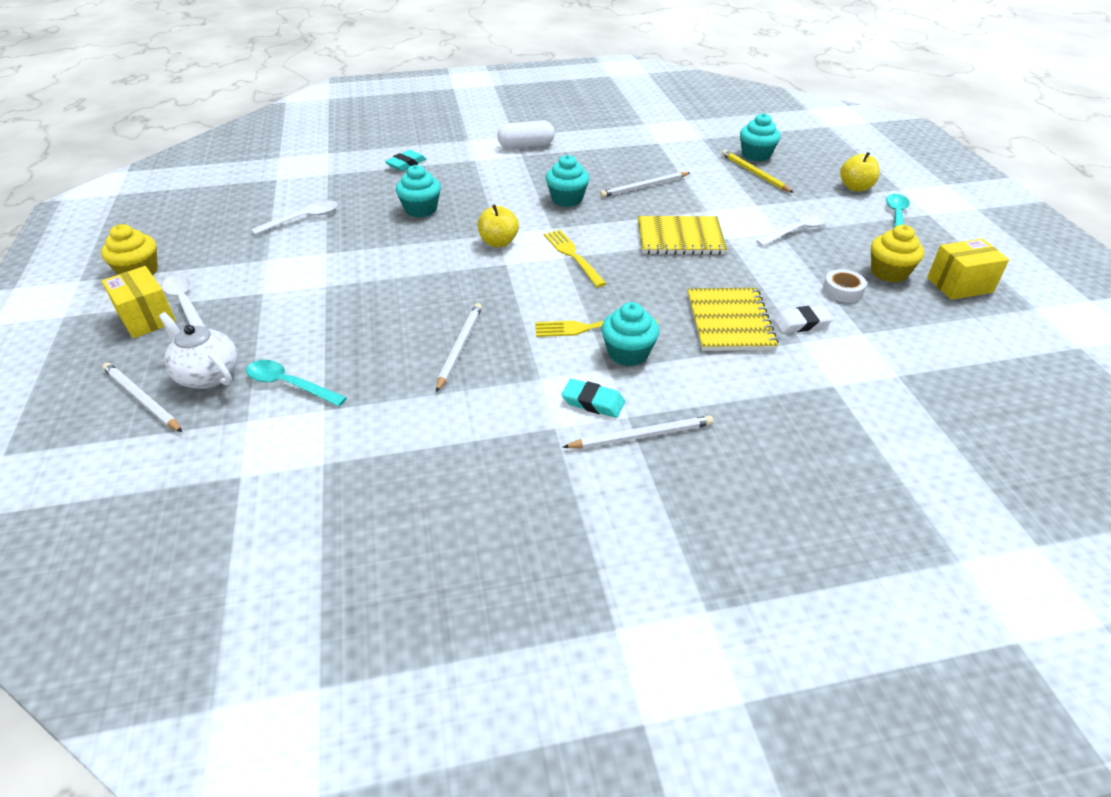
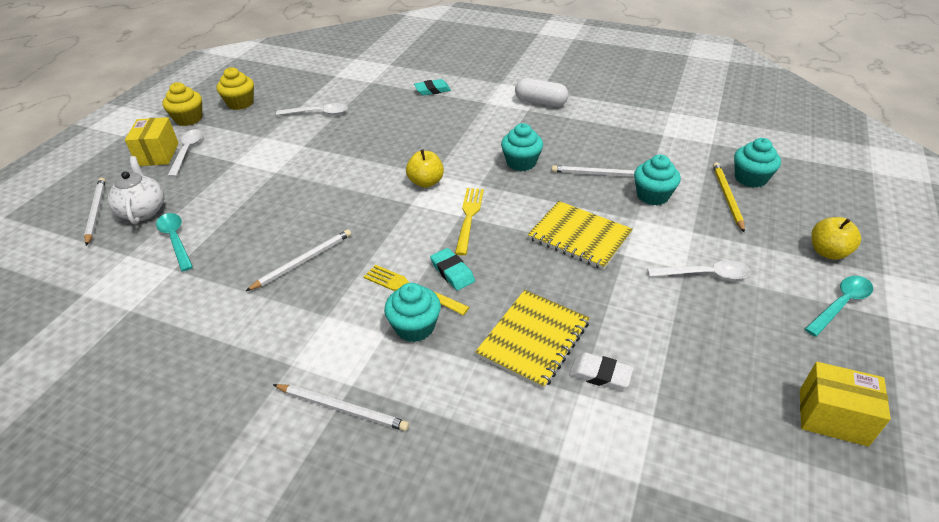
camera: 35 degrees right, 0 degrees up
turquoise cupcake [396,165,441,218] -> turquoise cupcake moved to [634,155,681,205]
turquoise eraser [561,379,625,418] -> turquoise eraser moved to [430,248,475,290]
white tape [823,269,867,302] -> none
yellow cupcake [871,225,924,283] -> yellow cupcake moved to [217,67,254,110]

